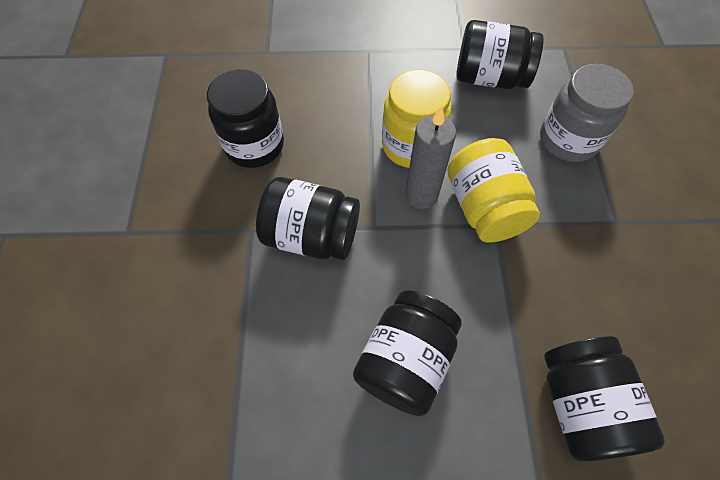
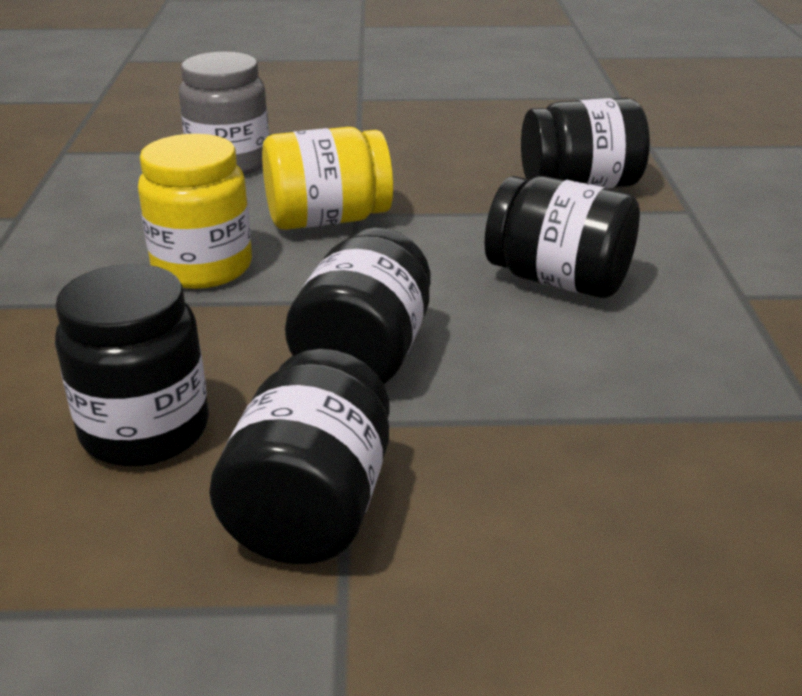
camera: 90 degrees left, 30 degrees down
grey candle [405,105,456,209] -> none
black jar [456,20,544,89] -> black jar moved to [209,349,390,564]

